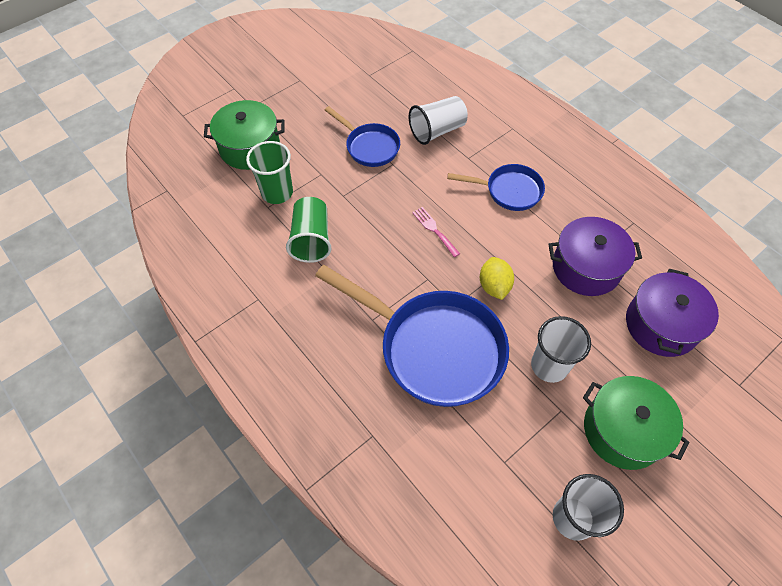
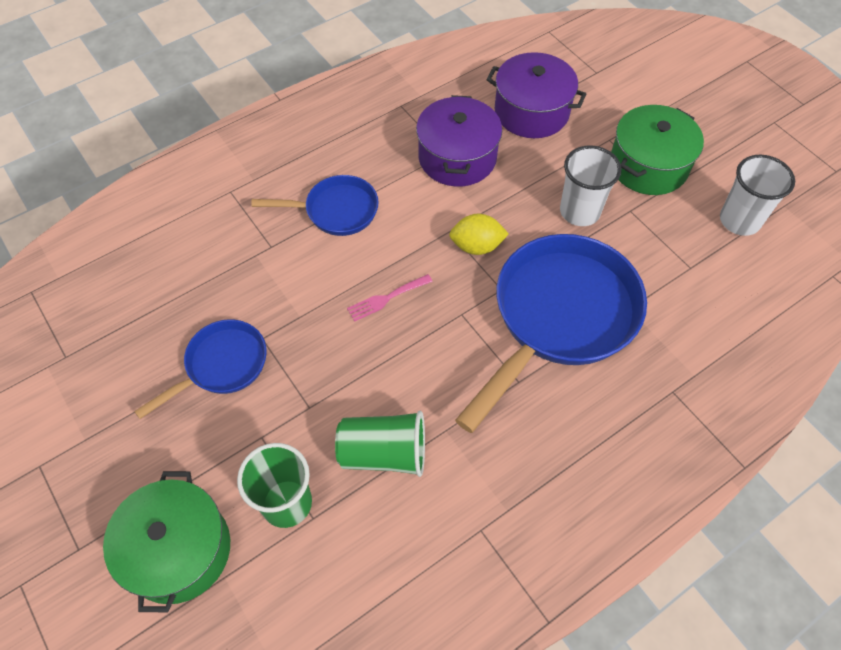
camera: 85 degrees left, 0 degrees up
white cup [409,96,468,145] -> none
blue pan [447,164,545,211] -> blue pan turned 75 degrees clockwise [251,175,379,236]

